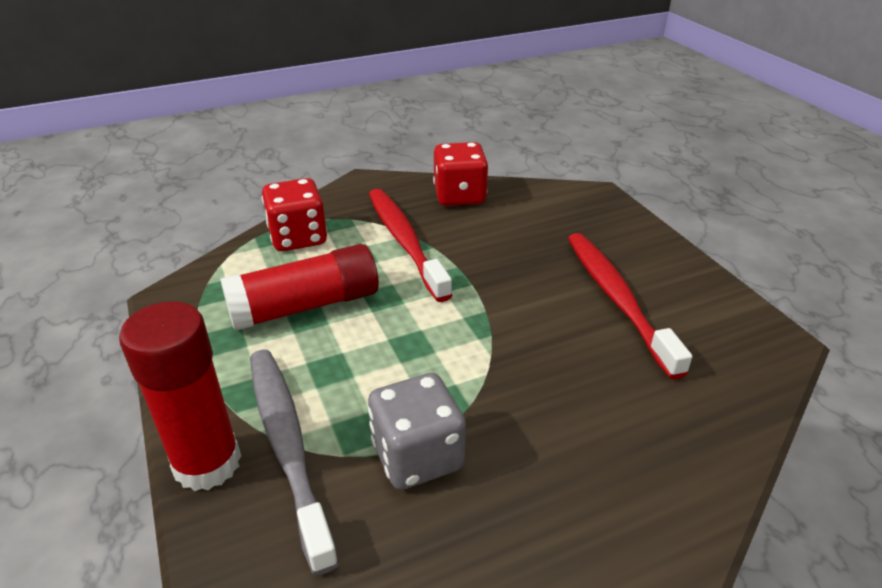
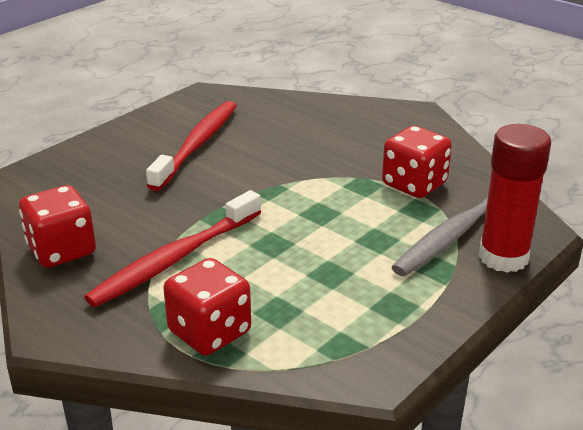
camera: 115 degrees left, 5 degrees down
red glue stick [220,244,379,331] -> none
grey dice [368,373,466,490] -> red dice [382,126,452,198]
red toothbrush [568,233,693,379] -> red toothbrush turned 150 degrees clockwise [146,101,237,191]

